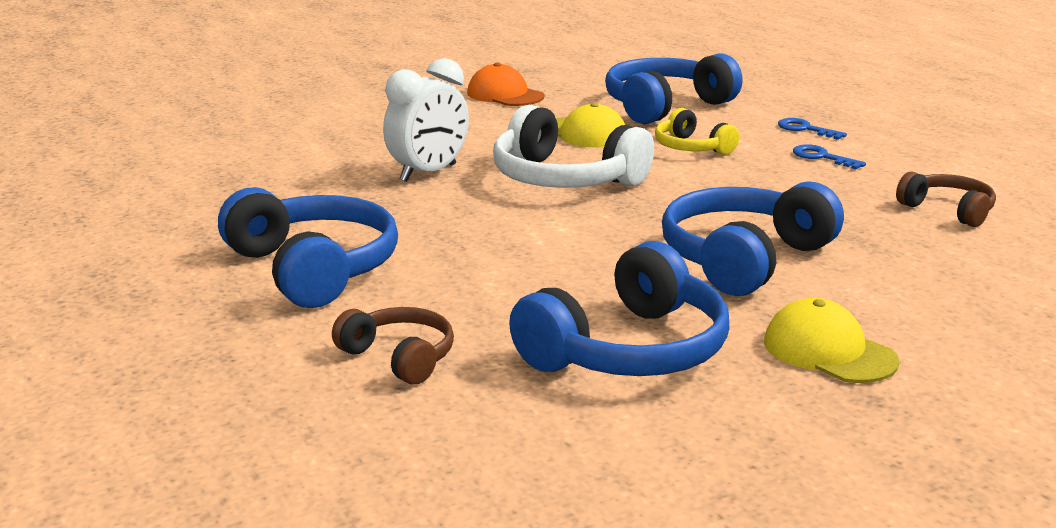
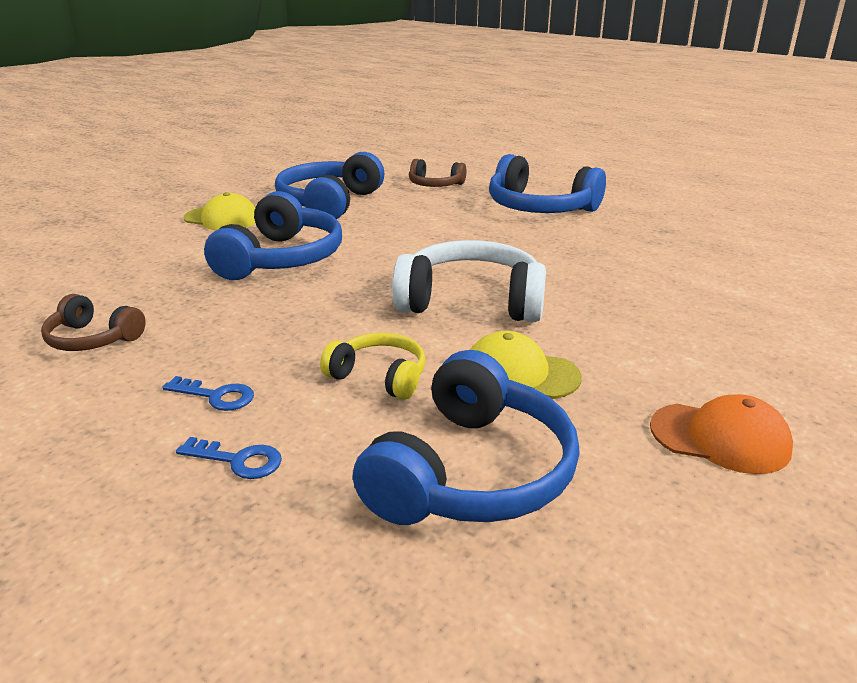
camera: 155 degrees right, 5 degrees up
white clock [383,58,469,182] -> none

